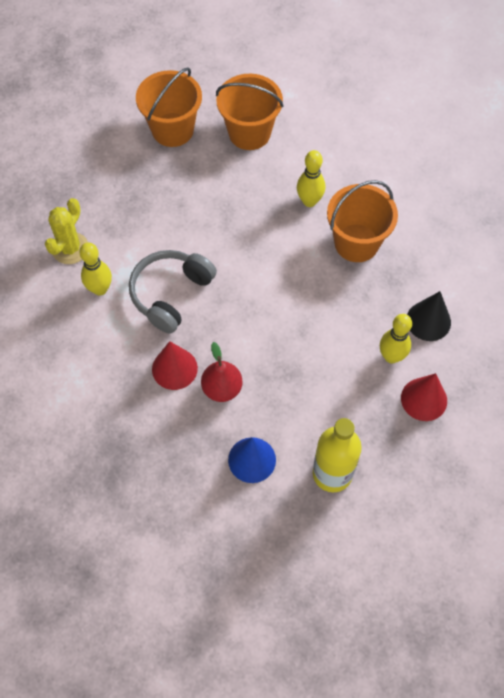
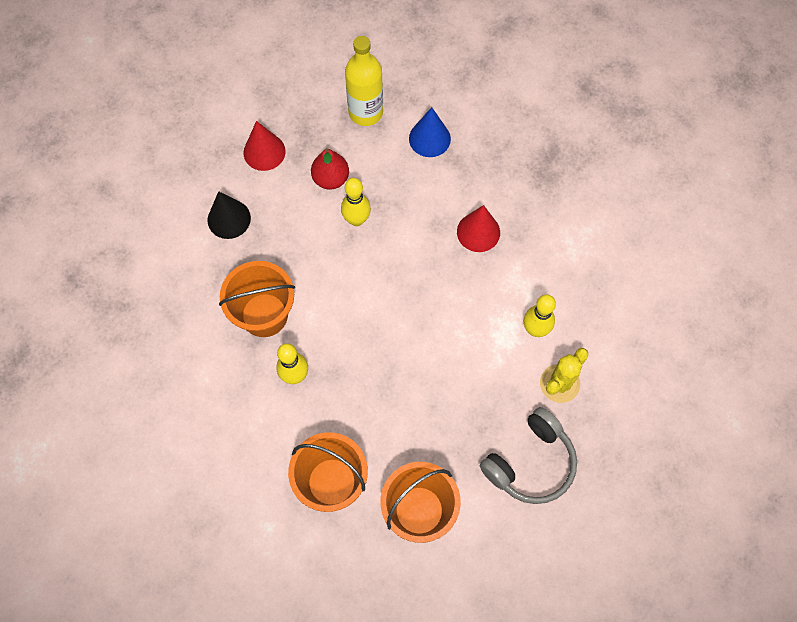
camera: 165 degrees left, 5 degrees up
grey headphones [129,250,217,334] -> grey headphones moved to [480,407,577,504]
red pear [201,342,243,402] -> red pear moved to [311,148,349,190]
yellow bowling pin [380,314,412,364] -> yellow bowling pin moved to [341,178,371,226]

